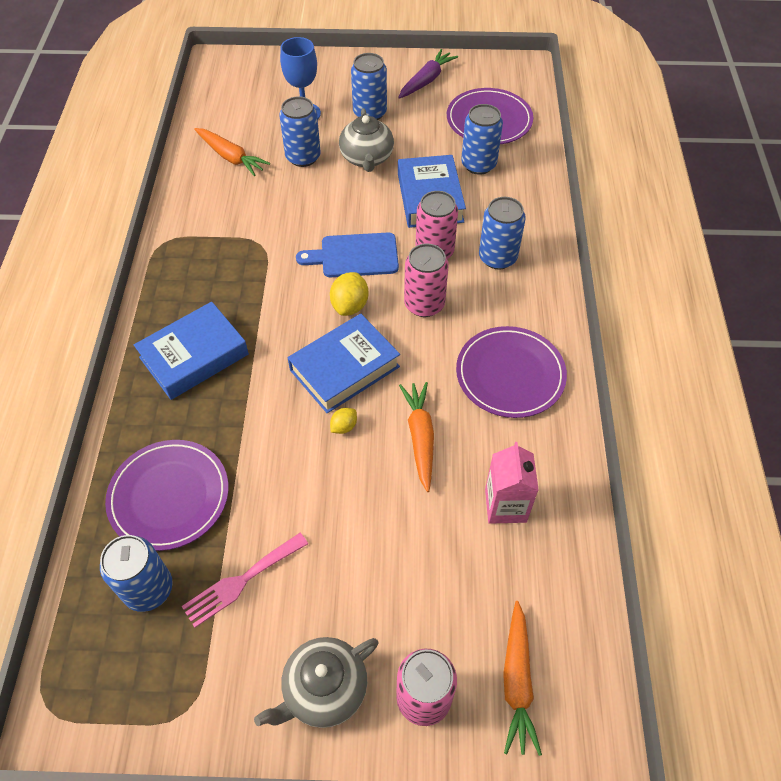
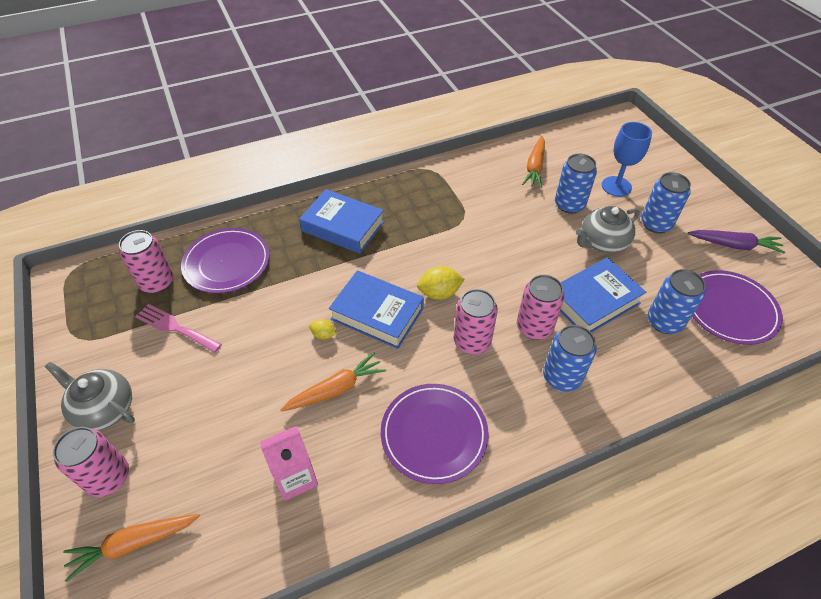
camera: 65 degrees right, 5 degrees down
blue can [100,535,173,612] -> pink can [119,230,174,293]
blue cutting board [296,232,399,277] -> none

